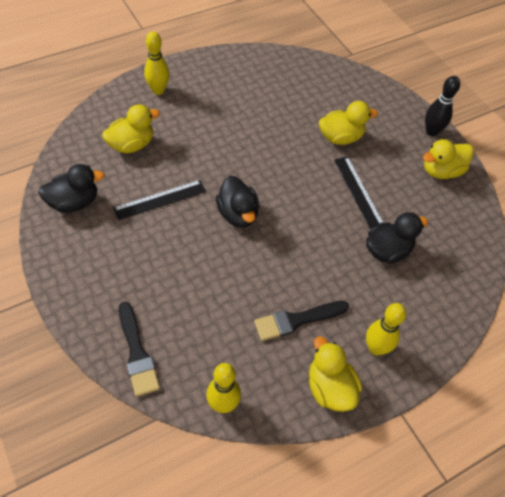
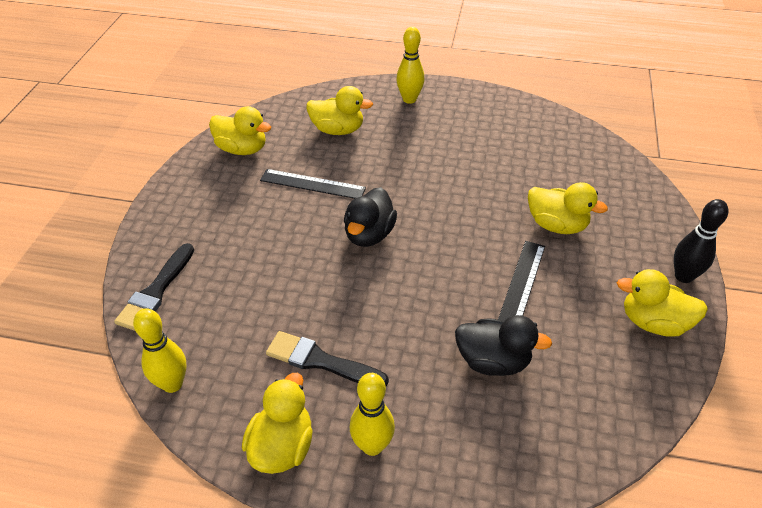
camera: 45 degrees right, 10 degrees down
black duck [38,164,105,213] -> yellow duck [209,106,271,155]

